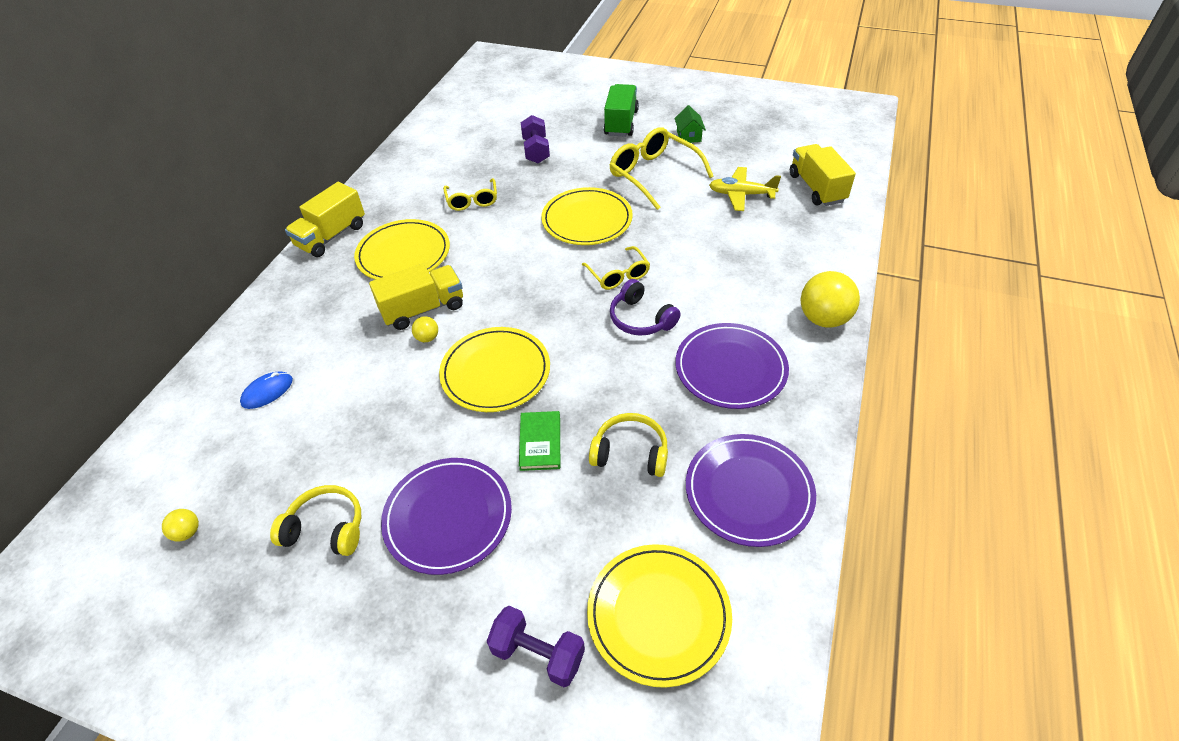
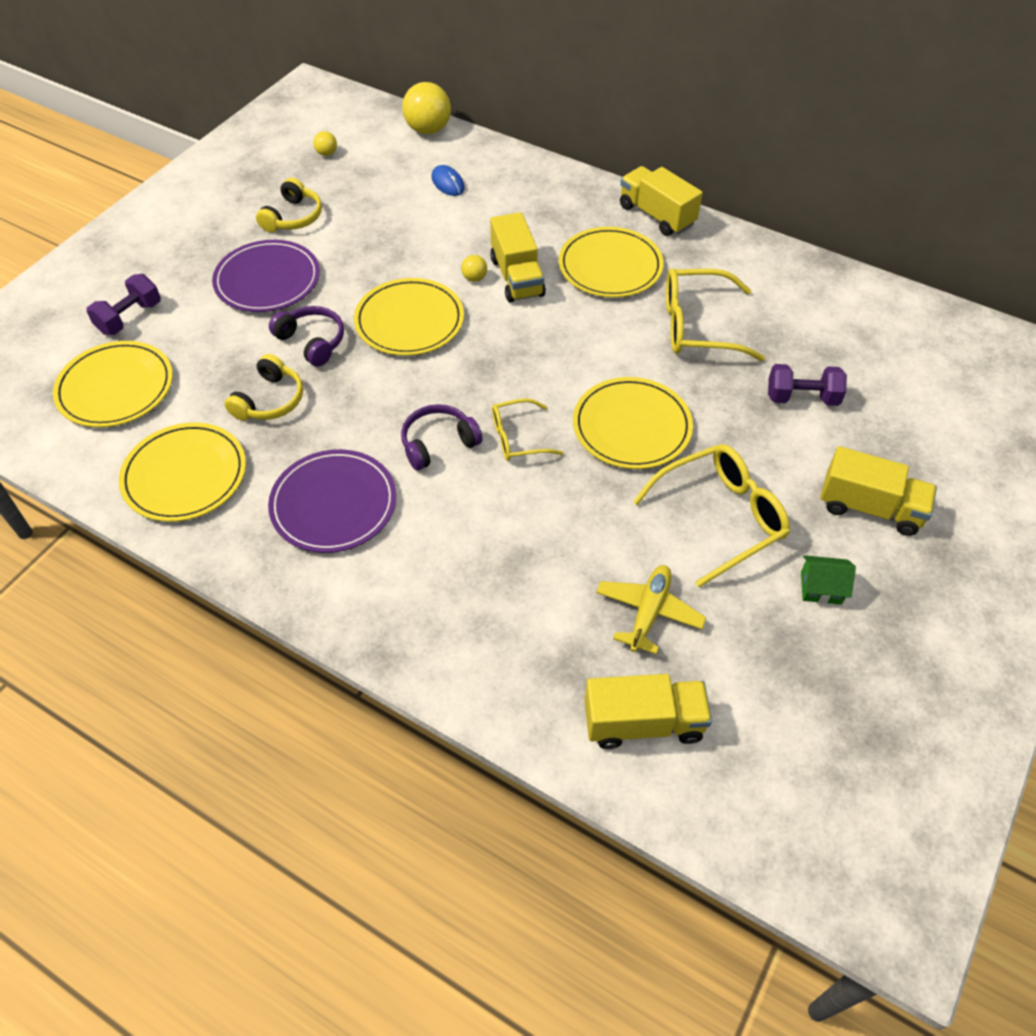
camera: 100 degrees right, 5 degrees up
yellow glasses [443,178,497,211] -> yellow glasses [666,268,765,361], size x1.69
green book [519,411,560,471] -> purple headphones [269,306,344,366]
green truck [604,84,639,137] -> yellow truck [820,446,937,536]
purple plate [686,434,816,547] -> yellow plate [119,423,246,522]
yellow ball [800,271,860,328] -> yellow ball moved to [402,82,451,134]

